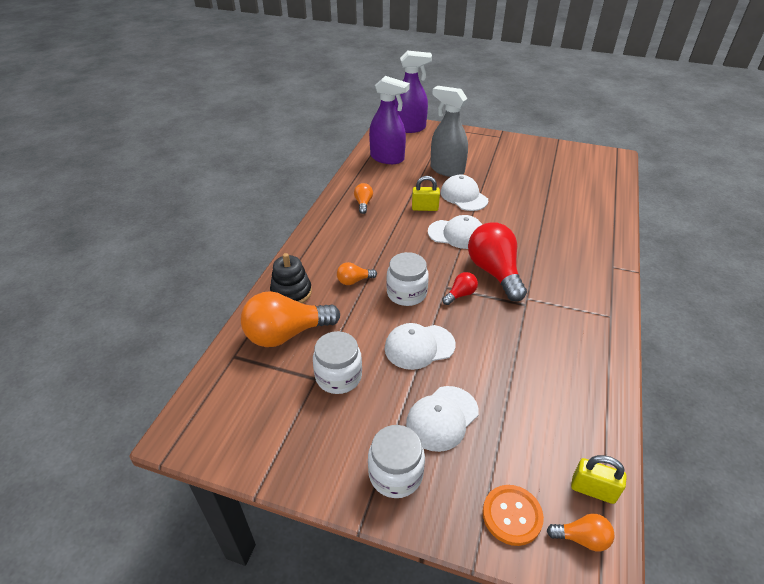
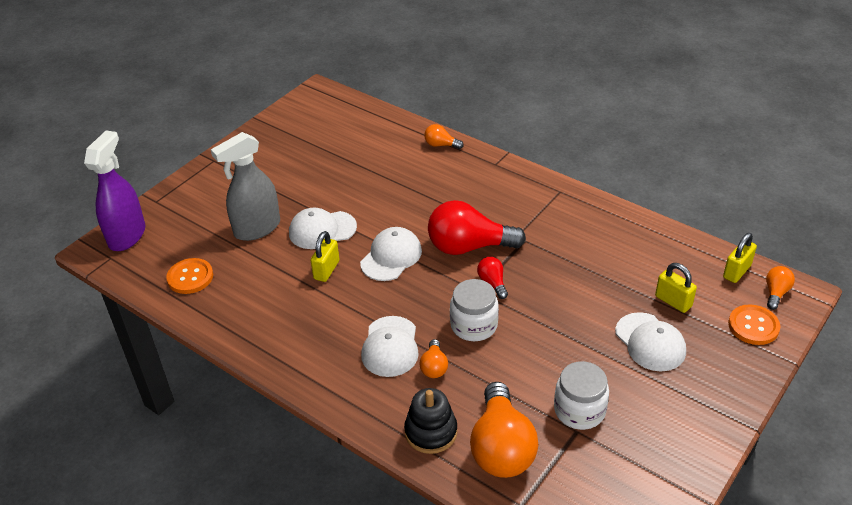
camera: 70 degrees left, 0 degrees up
orange light bulb [354,183,373,214] -> orange light bulb moved to [424,124,463,149]
white jar [368,425,425,498] -> none
purple spray bottle [369,76,410,164] -> orange button [166,258,213,294]
white cap [385,323,456,370] -> white cap moved to [361,316,419,377]
none -> yellow padlock [655,263,697,313]

